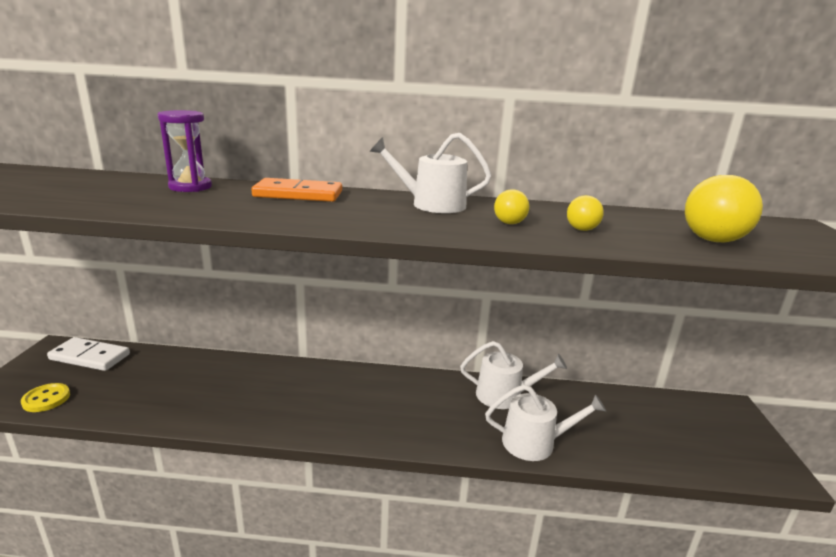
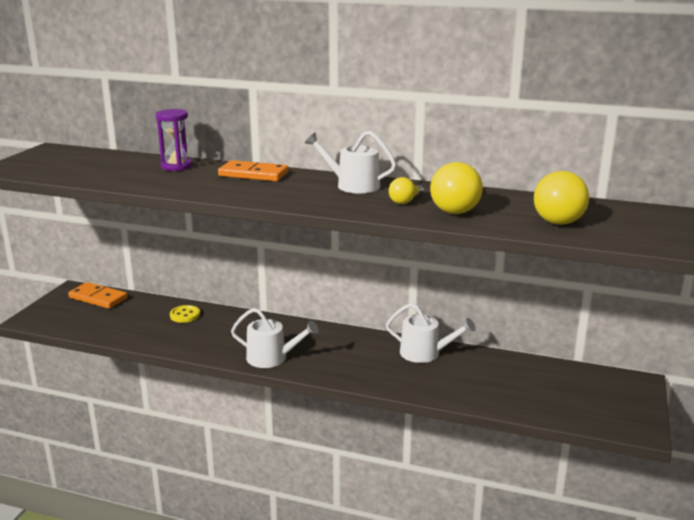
camera: 15 degrees right, 0 degrees up
yellow button [21,383,70,412] -> yellow button moved to [170,305,200,323]
white domino [47,337,130,371] -> orange domino [68,282,128,309]
white watering can [485,385,606,461] -> white watering can moved to [231,308,319,368]
yellow light bulb [567,195,604,231] -> yellow light bulb [430,162,483,214], size x1.85

